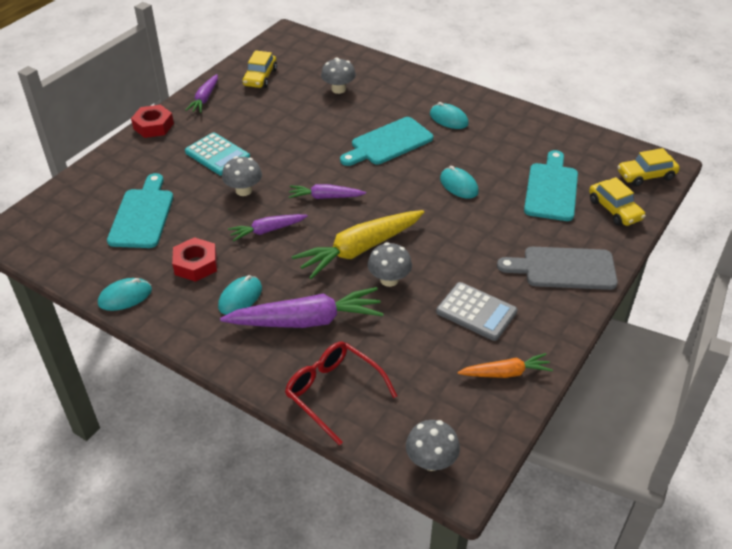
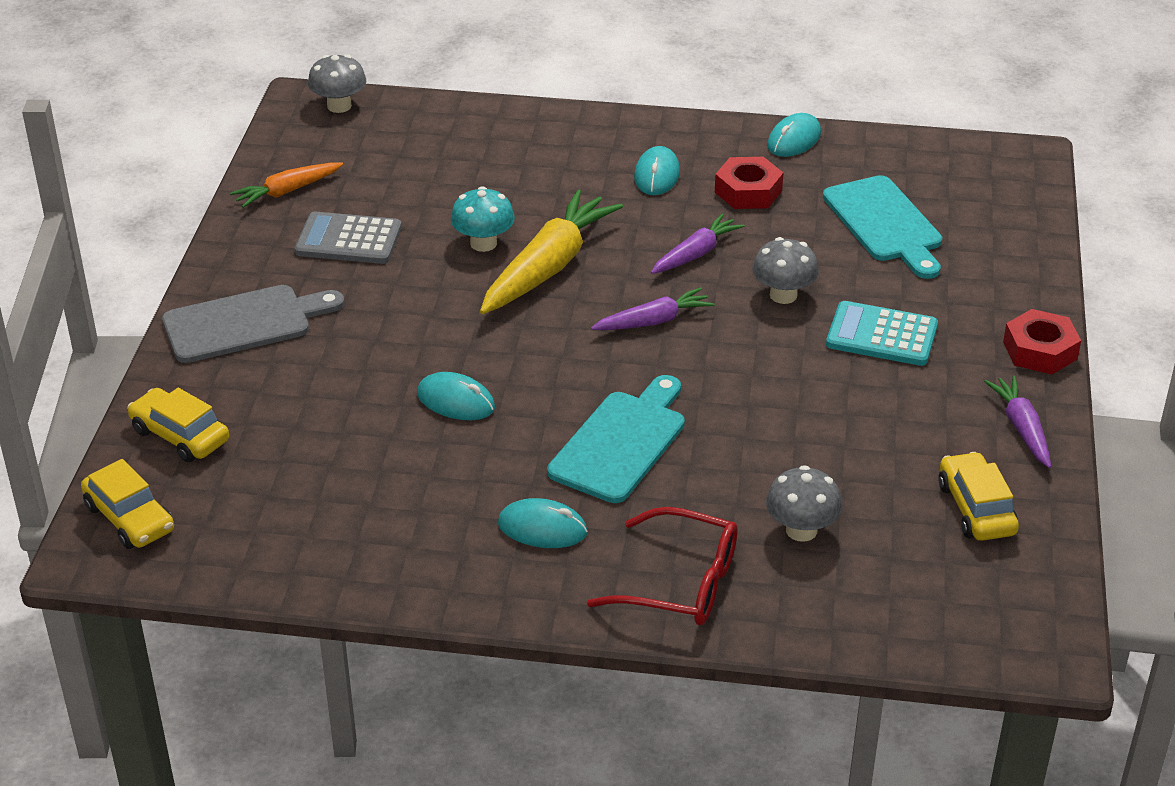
camera: 155 degrees right, 5 degrees down
purple carrot [220,287,384,328] -> none
red glasses [285,342,397,446] -> red glasses moved to [587,507,738,625]
grey mushroom [367,242,412,287] -> turquoise mushroom [451,186,515,252]
turquoise cutting board [524,150,578,221] -> none
yellow car [617,148,680,187] -> yellow car turned 90 degrees clockwise [81,459,174,549]

